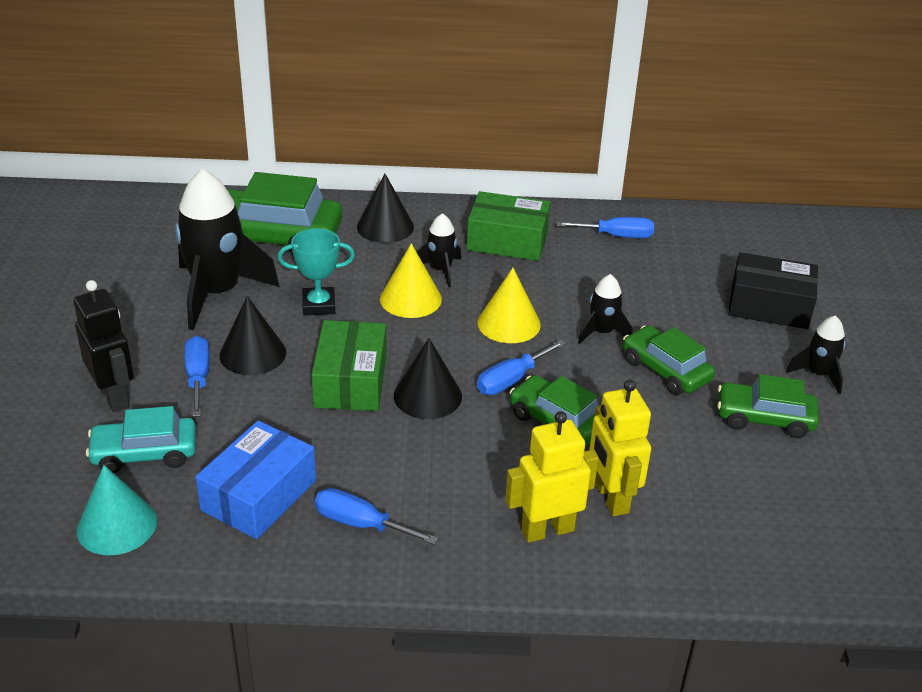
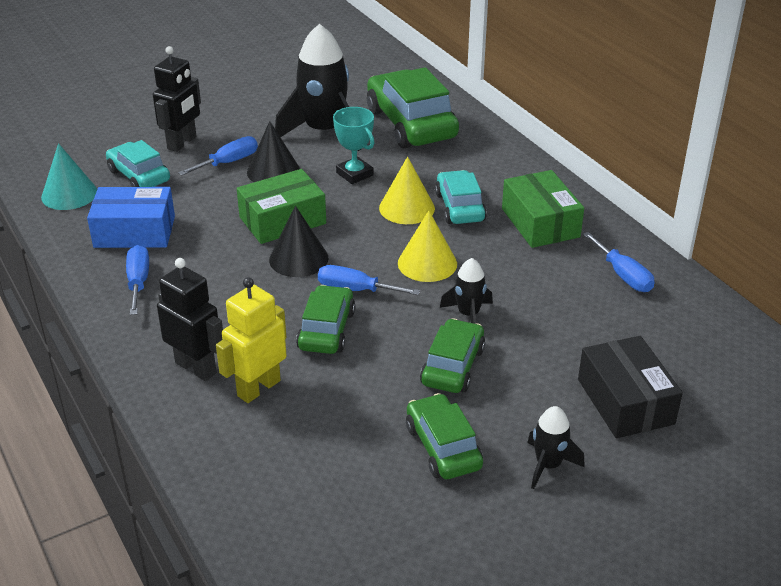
camera: 60 degrees right, 0 degrees up
black cone [357,174,414,243] -> none
black rocket [417,213,461,287] -> turquoise car [435,170,487,224]
yellow robot [505,411,599,543] -> black robot [157,258,223,381]

